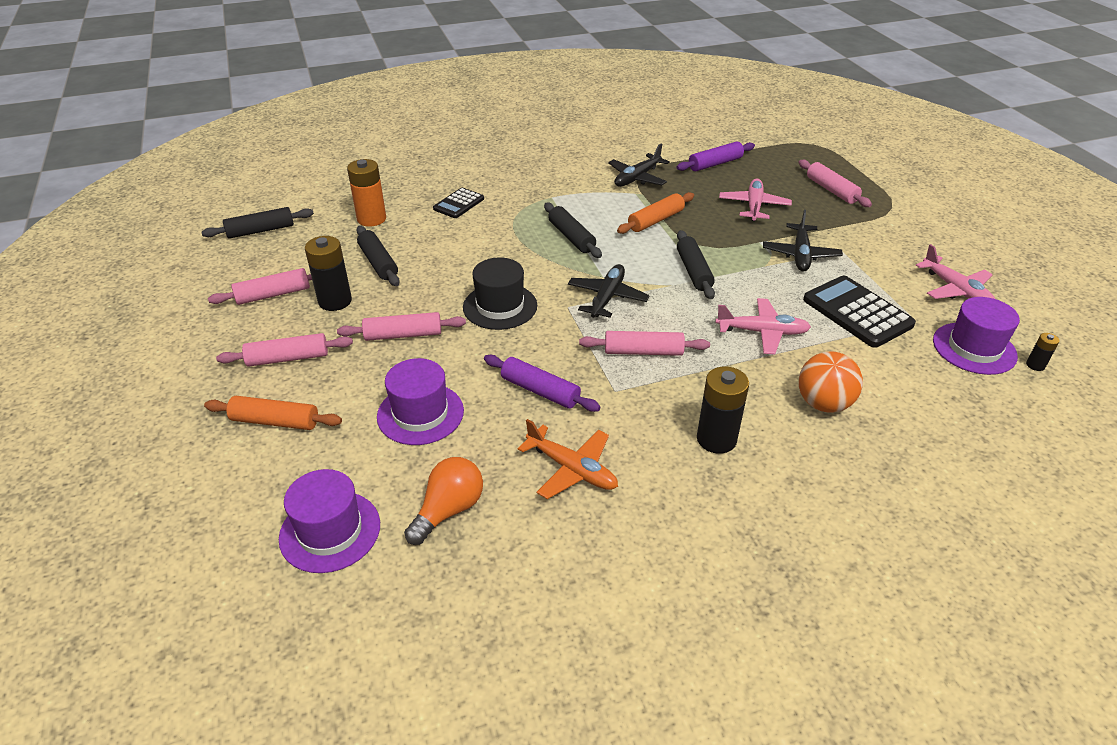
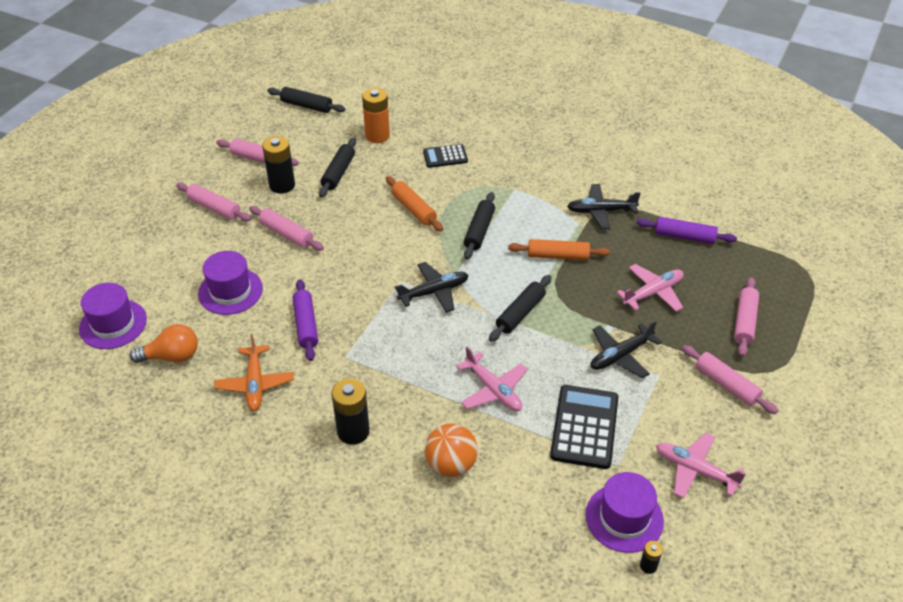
camera: 45 degrees right, 5 degrees up
orange rolling pin [204,396,342,430] -> orange rolling pin moved to [386,176,443,231]
black hat [463,257,537,330] -> none
pink rolling pin [579,331,710,356] -> pink rolling pin moved to [682,345,778,414]
pink plane [916,244,995,299] -> pink plane turned 105 degrees clockwise [656,433,746,498]

